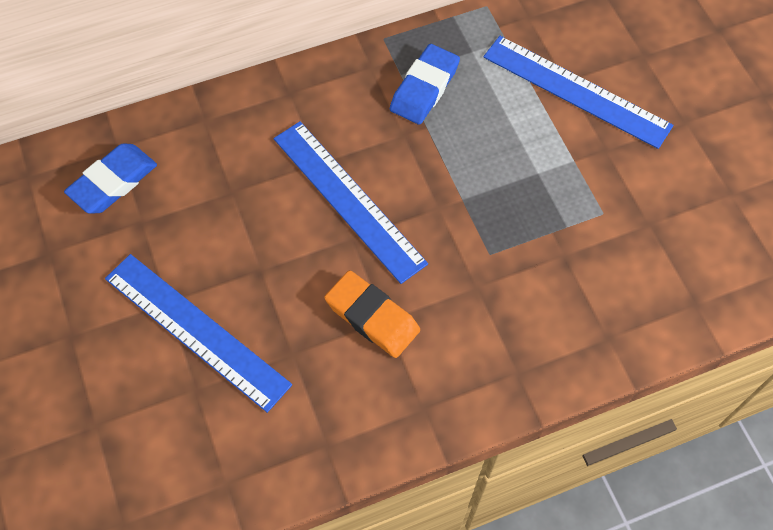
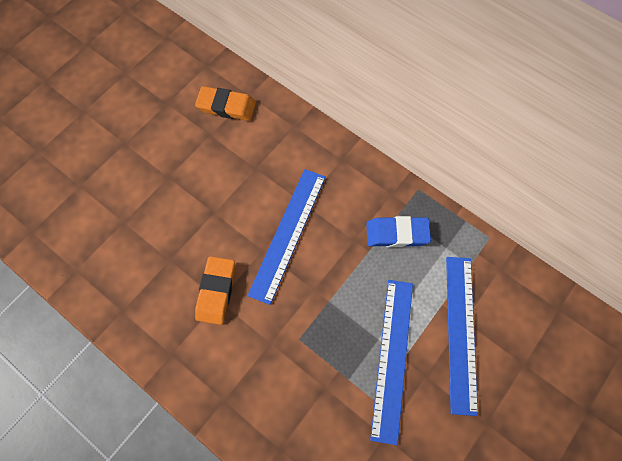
camera: 60 degrees right, 5 degrees up
blue eraser [64,143,157,214] -> orange eraser [195,86,256,121]
blue ruler [105,254,292,413] -> blue ruler moved to [370,280,413,445]

